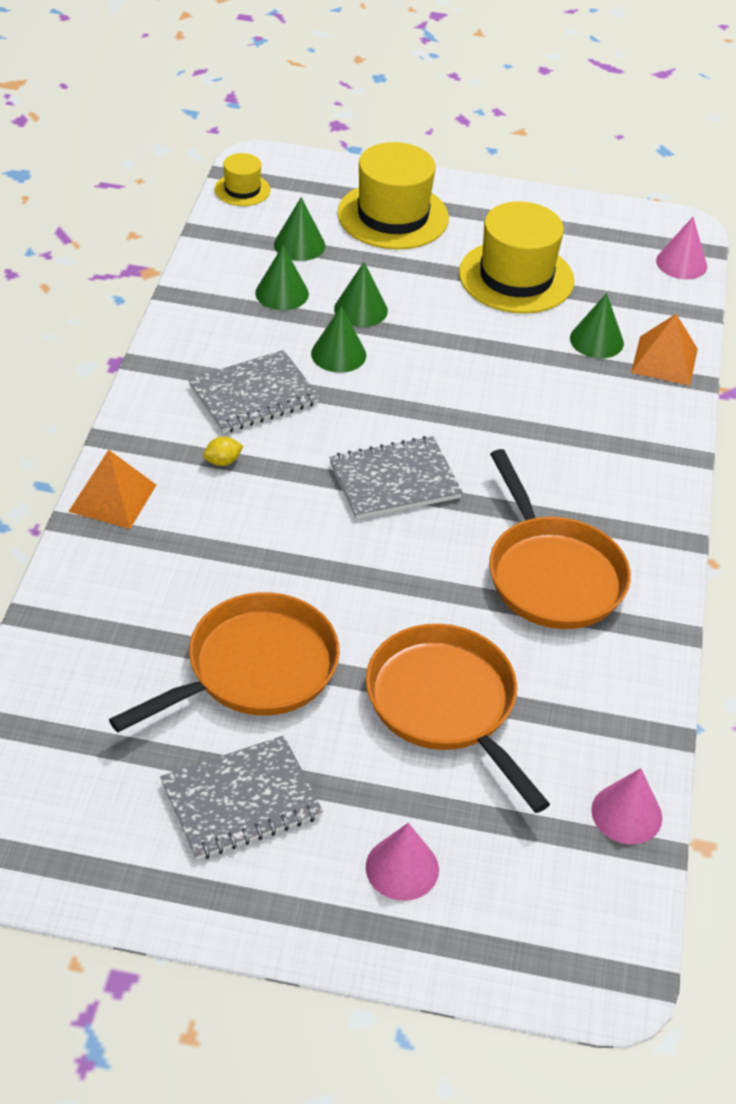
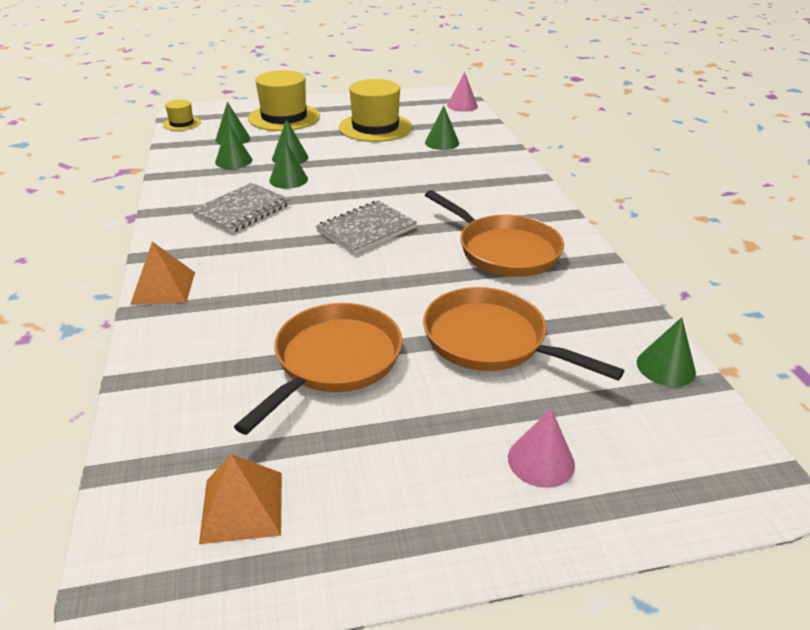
camera: 20 degrees left, 10 degrees down
grey notebook [160,735,323,860] -> none
yellow lemon [203,437,243,466] -> none
pink cone [591,768,662,844] -> green cone [637,317,696,387]
orange pyramid [631,314,698,386] -> orange pyramid moved to [199,454,282,544]

